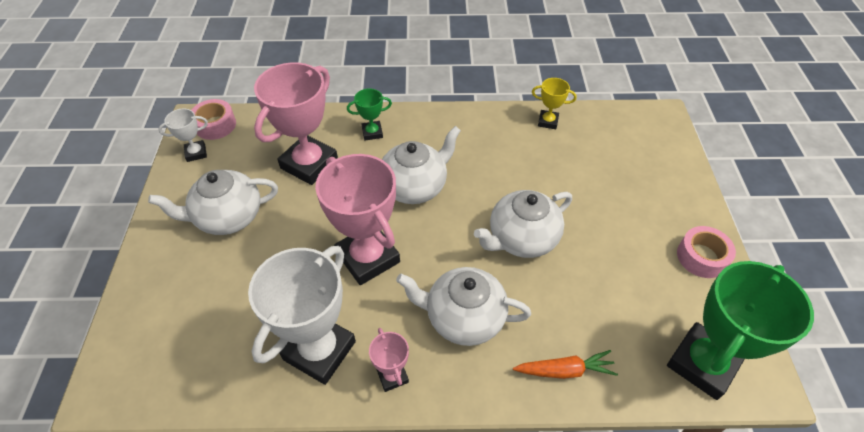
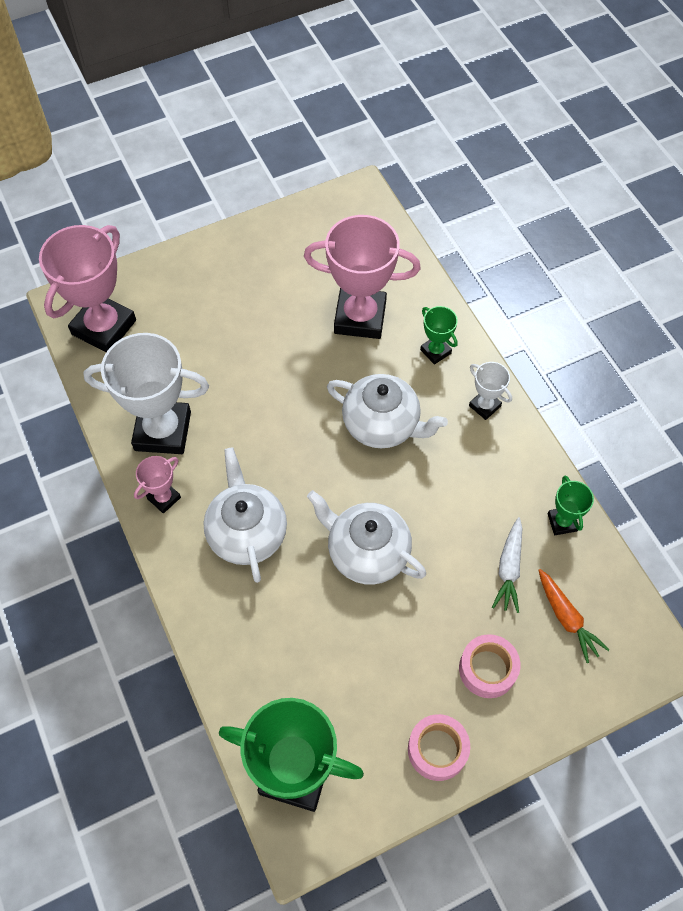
camera: 65 degrees right, 10 degrees up
white teapot [148,170,278,235] -> none
white trophy [158,109,208,162] -> white trophy moved to [469,362,512,420]
pink tape [192,99,236,140] -> pink tape moved to [459,634,520,698]
pink trophy [315,154,400,285] -> pink trophy moved to [39,225,136,352]
orange carrot [513,350,618,379] -> orange carrot moved to [538,569,610,663]
yellow trophy [532,78,577,129] -> green trophy [548,476,594,535]
none -> white carrot [492,517,522,613]

